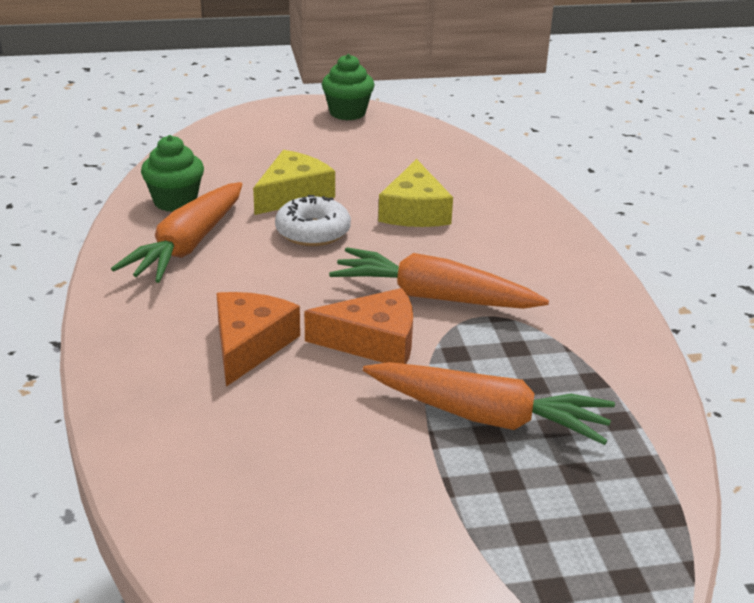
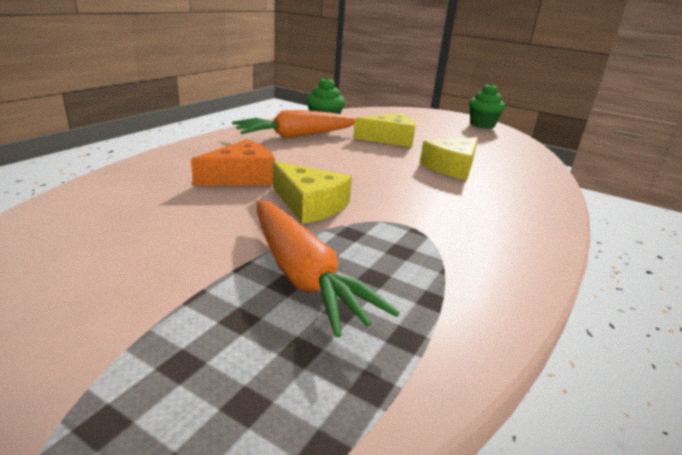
camera: 40 degrees right, 5 degrees down
white donut [275,195,351,246] -> none
orange cheese [304,288,413,364] -> yellow cheese [273,161,352,224]
orange carrot [329,247,549,309] -> none

